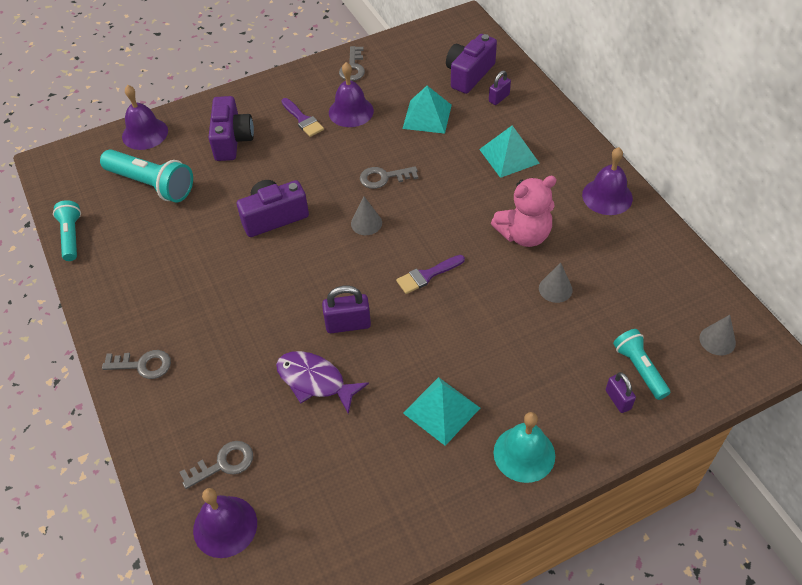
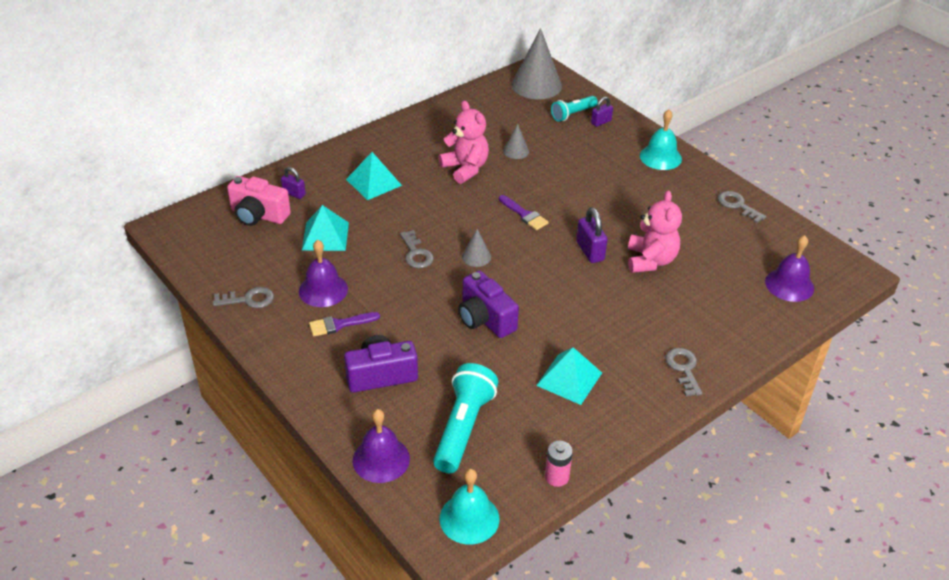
camera: 105 degrees left, 10 degrees down
turquoise flashlight [53,200,81,261] -> pink battery [545,441,573,487]
grey key [179,441,253,489] -> grey key moved to [718,191,766,223]
purple fish [276,351,369,414] -> pink teddy bear [628,190,682,273]
purple brush [281,98,324,137] -> purple brush turned 150 degrees counterclockwise [309,312,380,337]
turquoise pyramid [403,377,480,446] -> turquoise pyramid moved to [536,347,602,405]
purple camera [446,34,497,94] -> pink camera [227,176,291,226]
purple bell [582,147,633,215] -> none
grey cone [699,315,736,356] -> grey cone [512,28,562,99], size x2.09
none -> turquoise bell [440,469,499,544]

